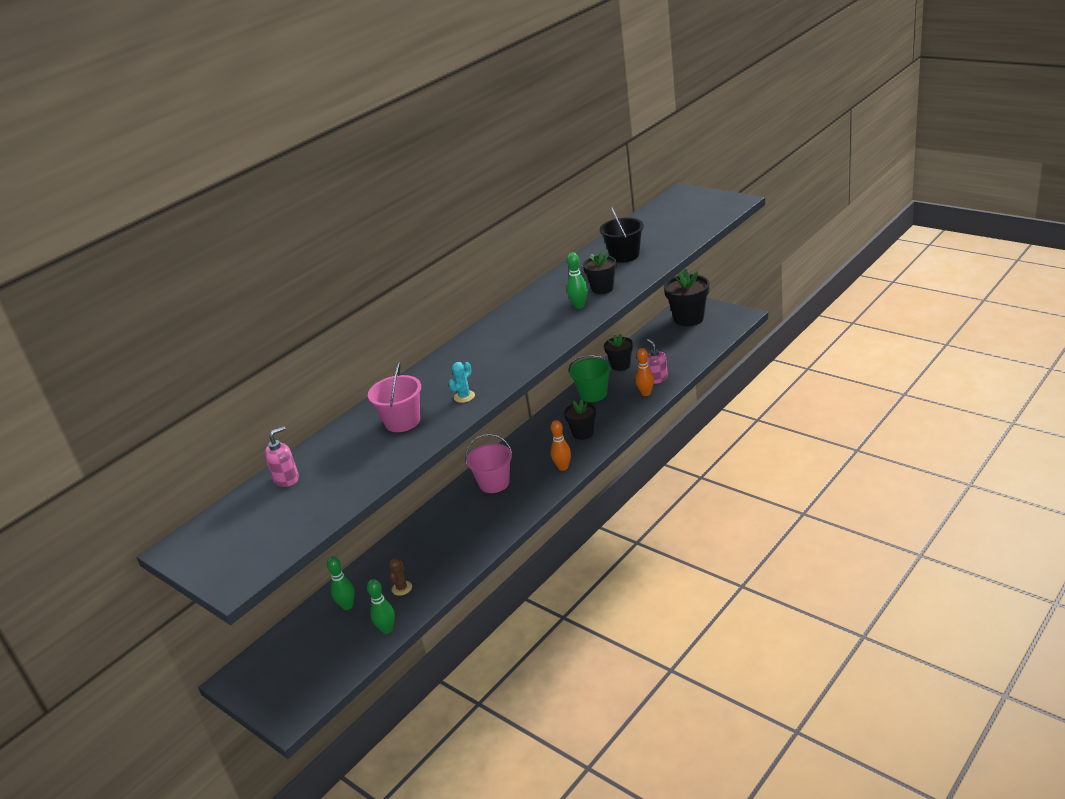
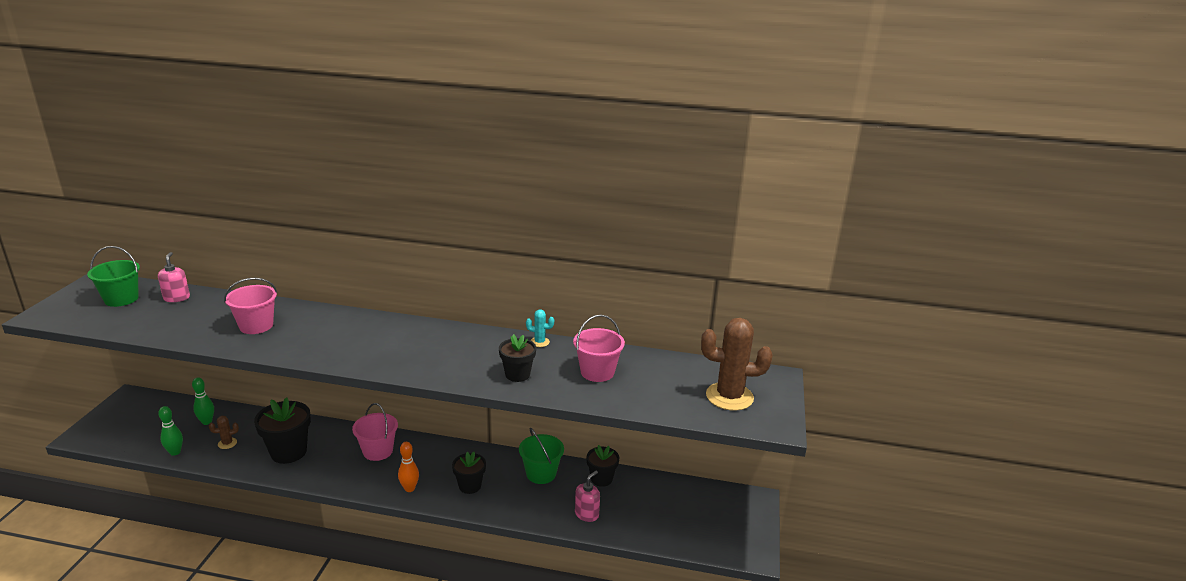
camera: 55 degrees right, 5 degrees down
pink soap dispenser [264,426,299,487] -> pink soap dispenser turned 120 degrees counterclockwise [158,252,190,302]
turquoise cactus [449,362,475,403] -> turquoise cactus moved to [526,309,554,347]
green bowling pin [567,252,588,309] -> none
black bucket [600,206,644,263] -> pink bucket [573,314,625,382]
orange bowling pin [635,348,654,396] -> none
black flower pot [664,268,709,326] -> black flower pot moved to [254,397,311,464]
none -> green bucket [87,246,140,307]
none -> brown cactus [701,318,773,411]

